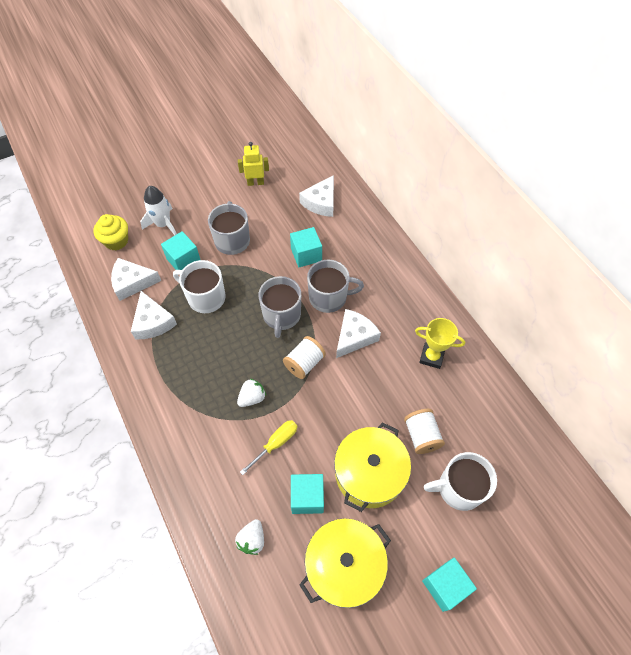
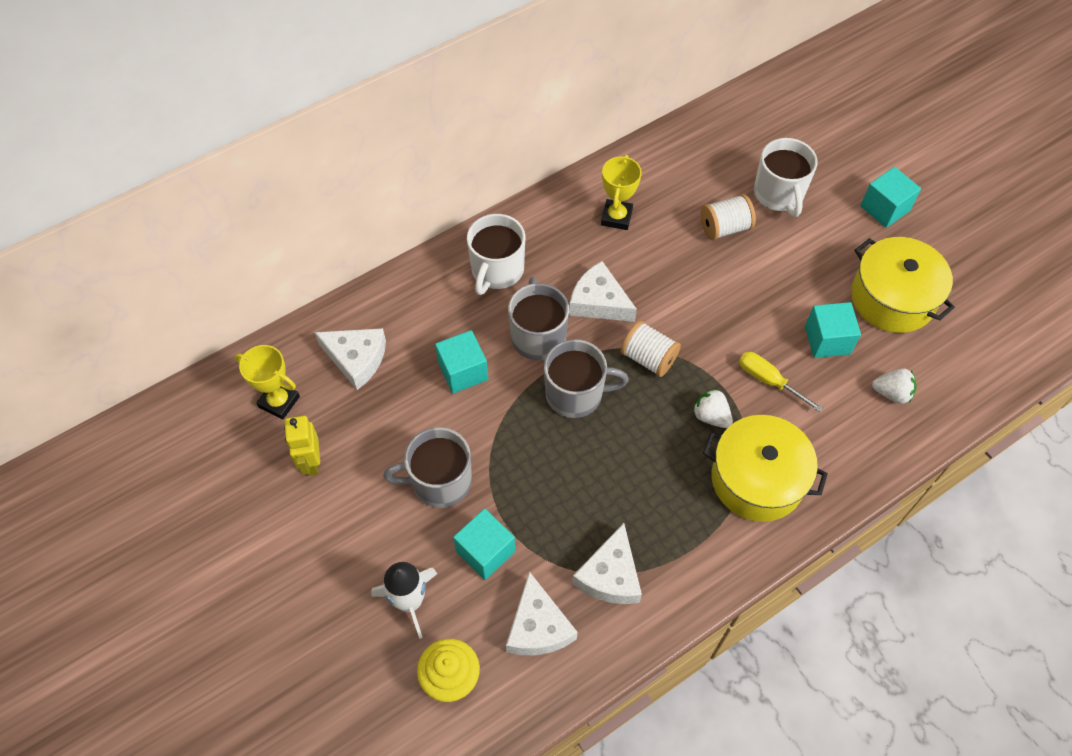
camera: 95 degrees left, 0 degrees up
white cheese [131,291,177,339] -> white cheese turned 135 degrees clockwise [572,523,642,604]
white mug [173,260,225,313] -> white mug moved to [467,214,526,295]
yellow pot [334,422,411,512] -> yellow pot moved to [703,415,828,522]
none -> yellow trophy [235,345,300,420]

